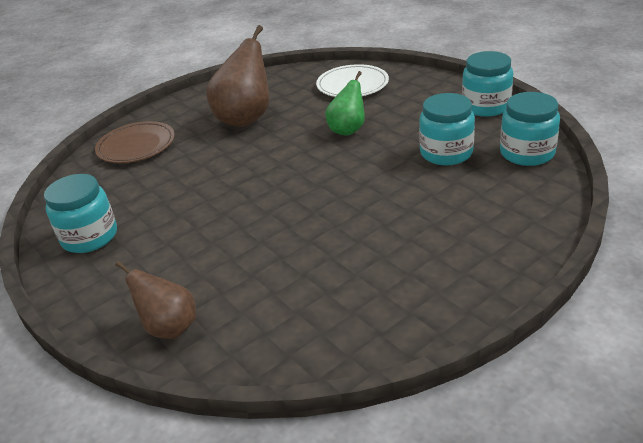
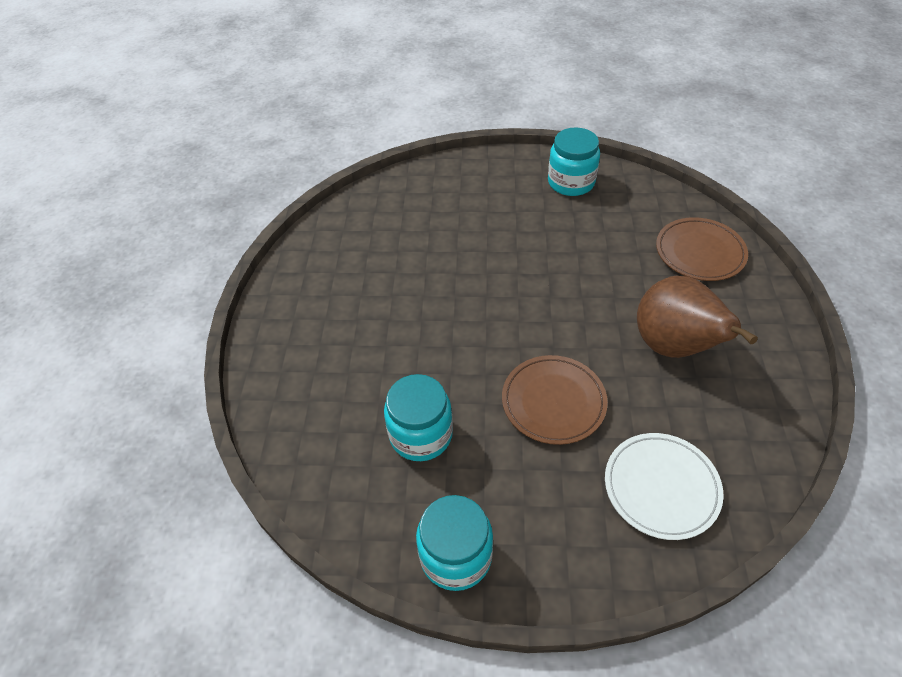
camera: 130 degrees right, 15 degrees up
brown pear [115,261,196,339] -> none
green pear [325,71,365,136] -> brown plate [502,355,608,445]
turquoise jar [500,92,560,166] -> none

